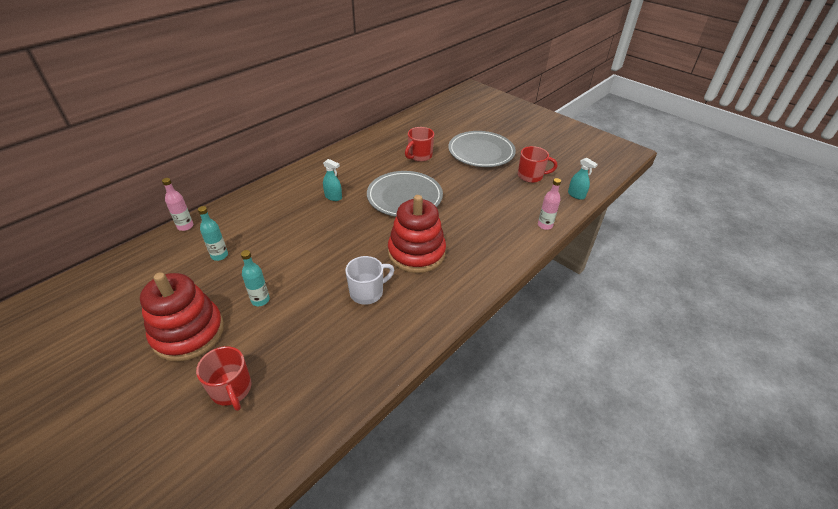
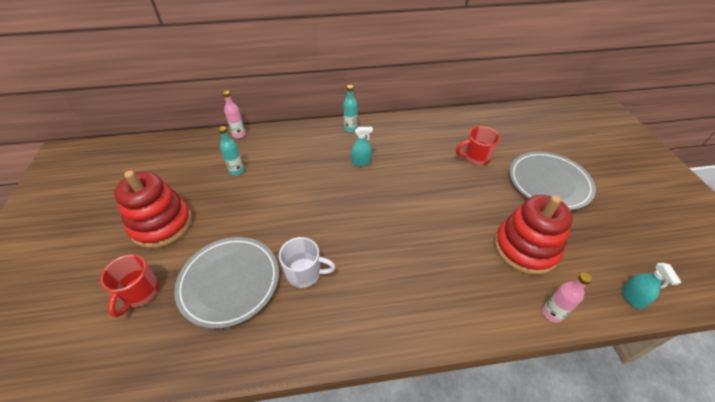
camera: 40 degrees right, 5 degrees up
turquoise bottle [241,250,270,306] -> turquoise bottle moved to [343,85,358,132]
turquoise spray bottle [323,159,342,201] -> turquoise spray bottle turned 75 degrees counterclockwise [351,127,373,166]
grey plate [367,171,443,217] -> grey plate moved to [174,237,279,329]
red stacking toy [388,195,446,273] -> red stacking toy moved to [494,195,573,275]
red mug [518,146,557,183] -> none

